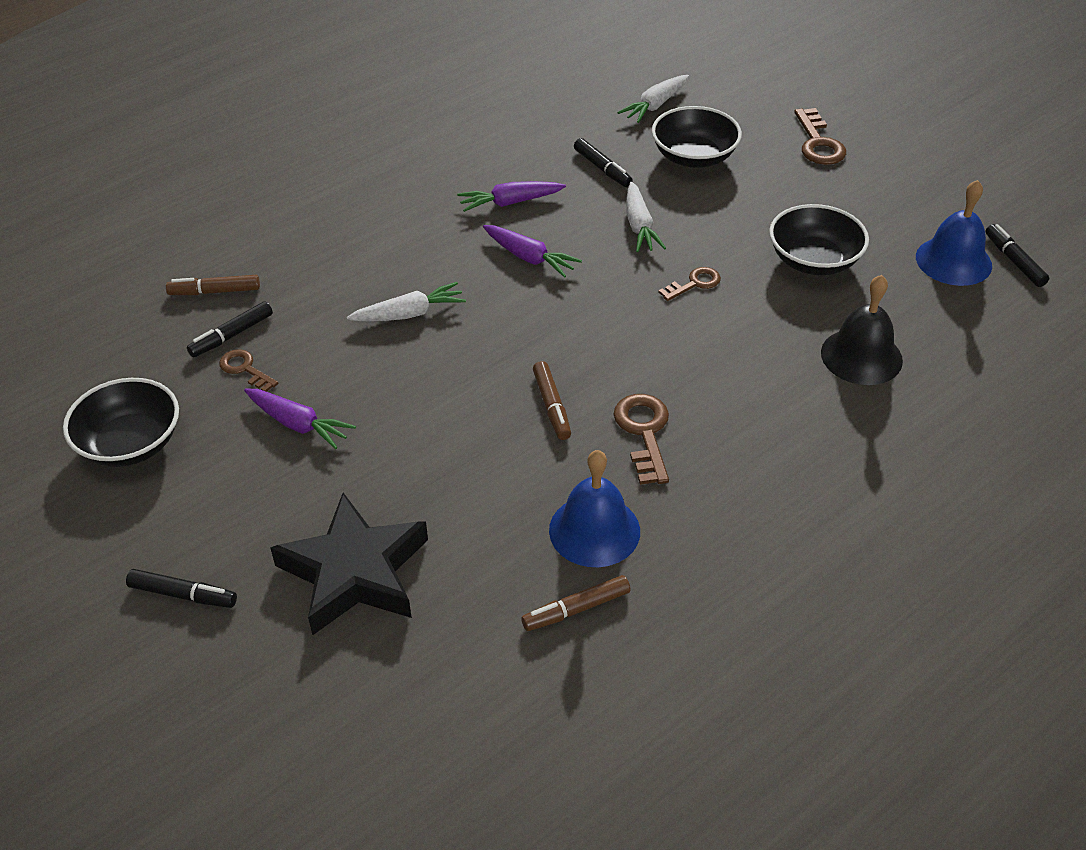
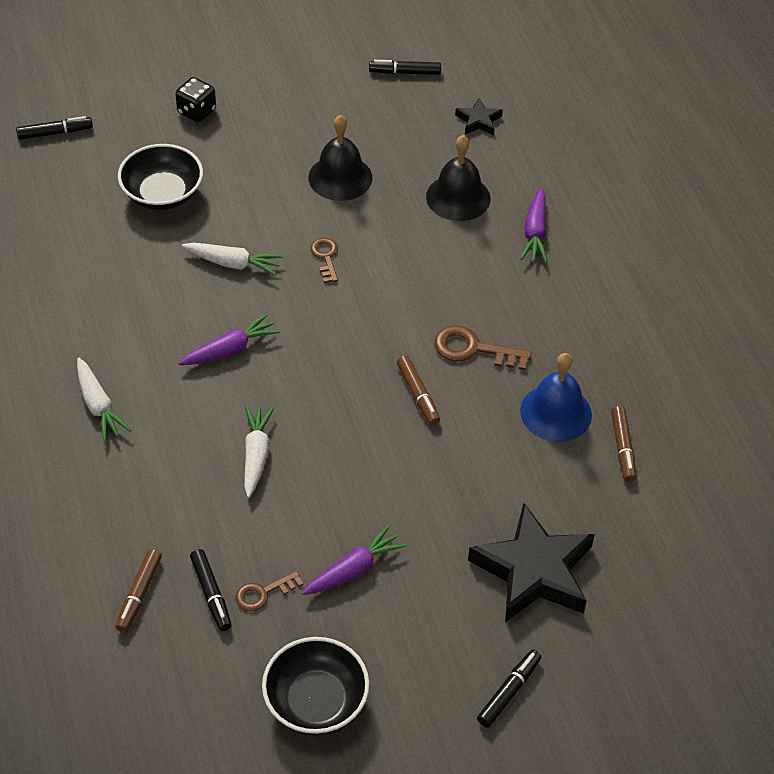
camera: 70 degrees left, 5 degrees up
purple carrot [457,181,566,212] -> purple carrot moved to [520,188,547,263]
brown marker [533,361,571,440] -> brown marker turned 60 degrees clockwise [397,355,440,425]
black marker [574,138,633,187] -> black marker moved to [16,116,93,140]
white carrot [617,75,689,123] -> white carrot moved to [77,358,132,442]
black bowl [769,204,869,275] -> black bell [308,115,372,201]
brown key [794,108,846,165] -> black dice [175,77,216,122]
blue bell [916,180,992,286] -> none
none -> black star [455,98,503,135]

